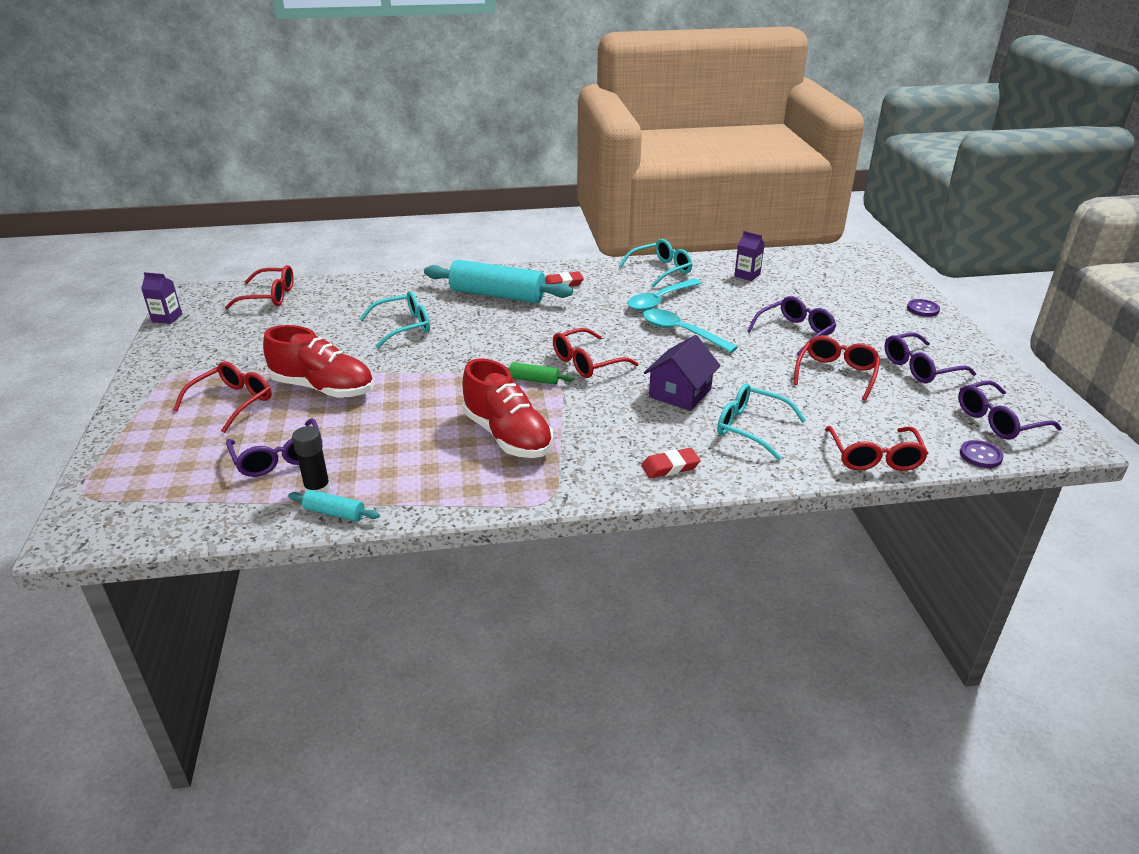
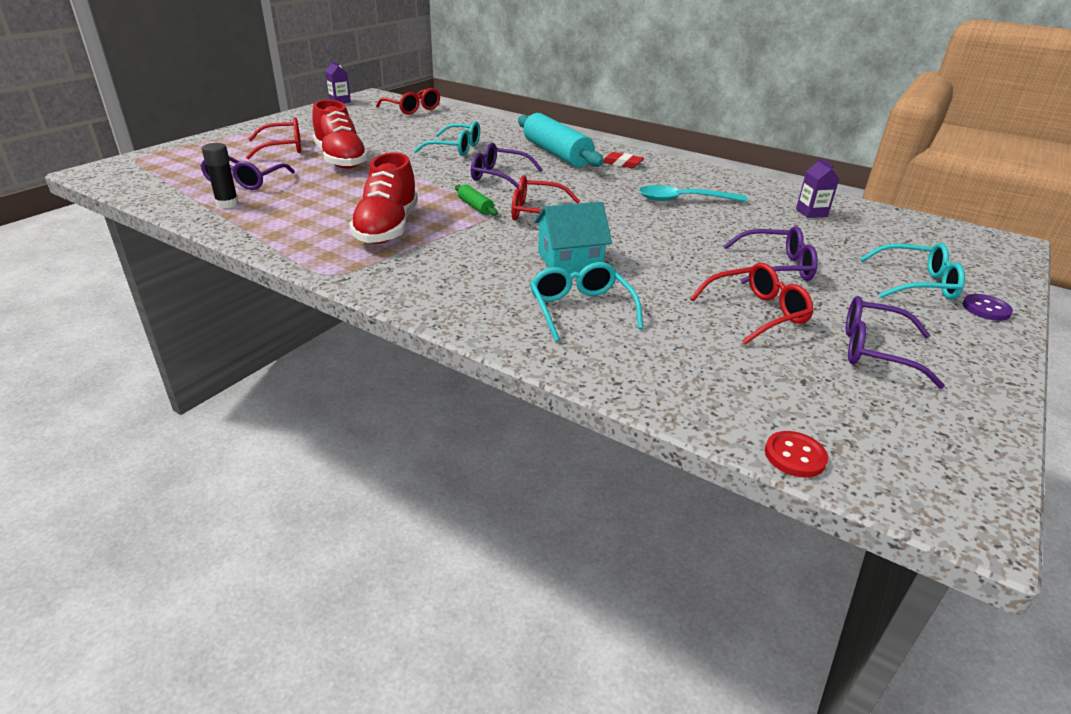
camera: 40 degrees right, 0 degrees up
turquoise rolling pin [288,490,380,521] -> none
turquoise glasses [619,239,692,288] -> turquoise glasses moved to [860,243,965,300]
red eraser [641,448,701,478] -> none
turquoise spoon [643,309,738,353] -> none
purple house [644,335,721,411] -> turquoise house [534,202,612,273]
red glasses [825,426,928,471] -> none
purple glasses [958,380,1062,440] -> purple glasses moved to [471,143,543,188]
purple button [960,440,1004,468] -> red button [765,431,828,478]

